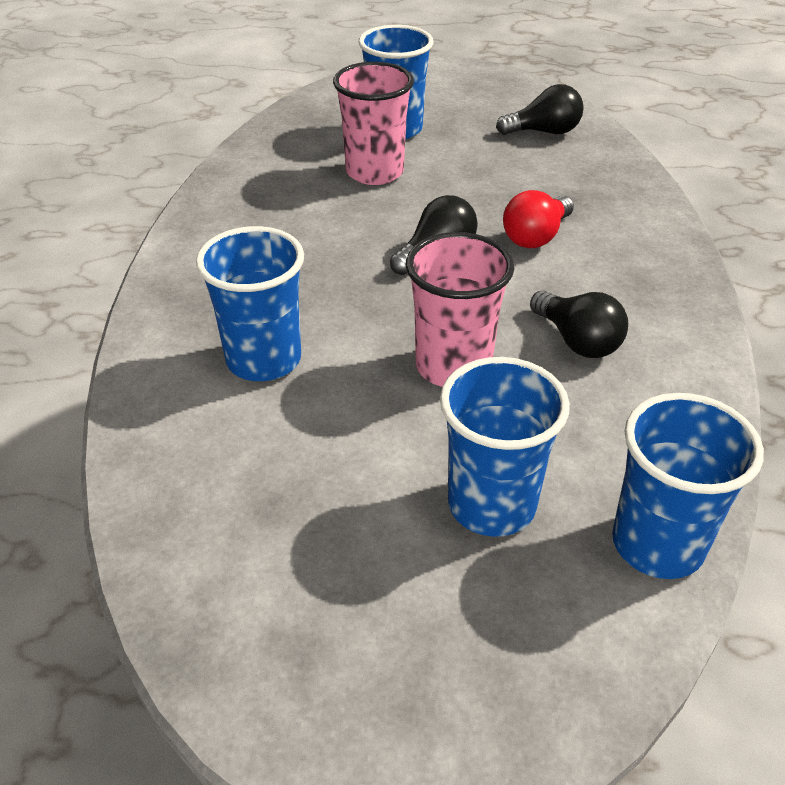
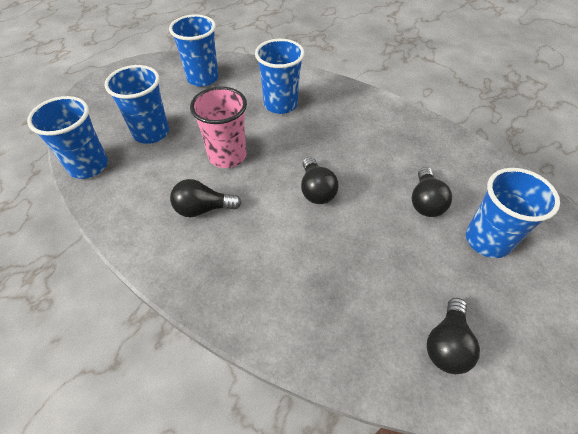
camera: 120 degrees right, 10 degrees up
pink cup [333,62,414,185] -> black light bulb [412,167,452,217]
red light bulb [503,190,574,248] -> none
none -> blue cup [169,14,219,87]

